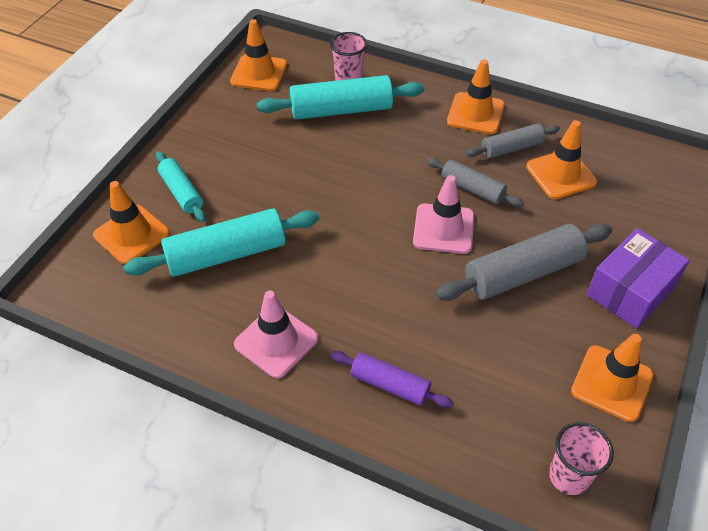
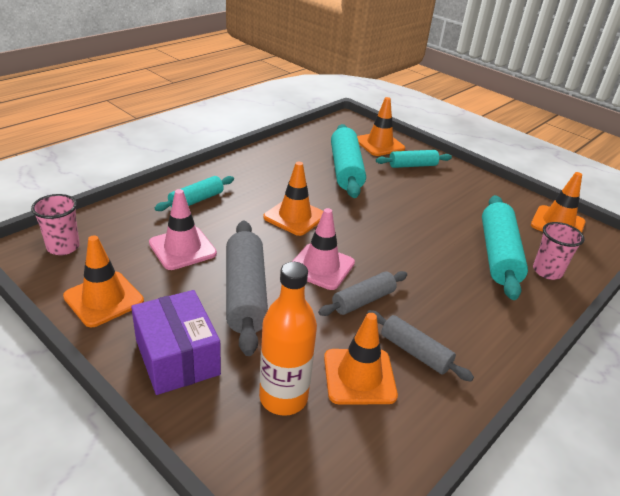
camera: 105 degrees right, 15 degrees down
pink traffic cone [234,290,318,379] -> pink traffic cone moved to [149,189,217,270]
purple rolling pin [331,351,454,408] -> turquoise rolling pin [155,176,234,211]
orange traffic cone [447,59,505,134] -> orange traffic cone moved to [263,162,323,236]
grey rolling pin [466,124,560,158] -> grey rolling pin turned 45 degrees counterclockwise [367,310,474,381]
none -> orange bottle [259,262,317,416]

